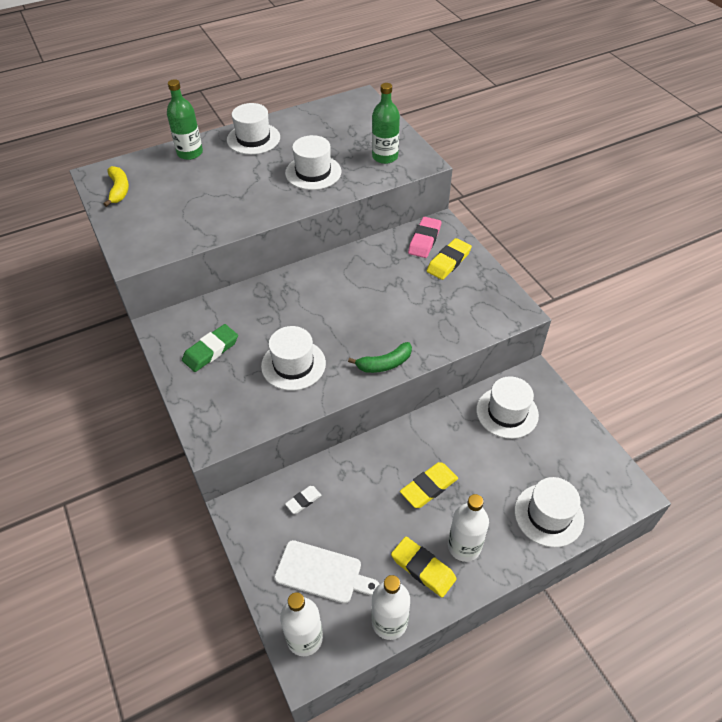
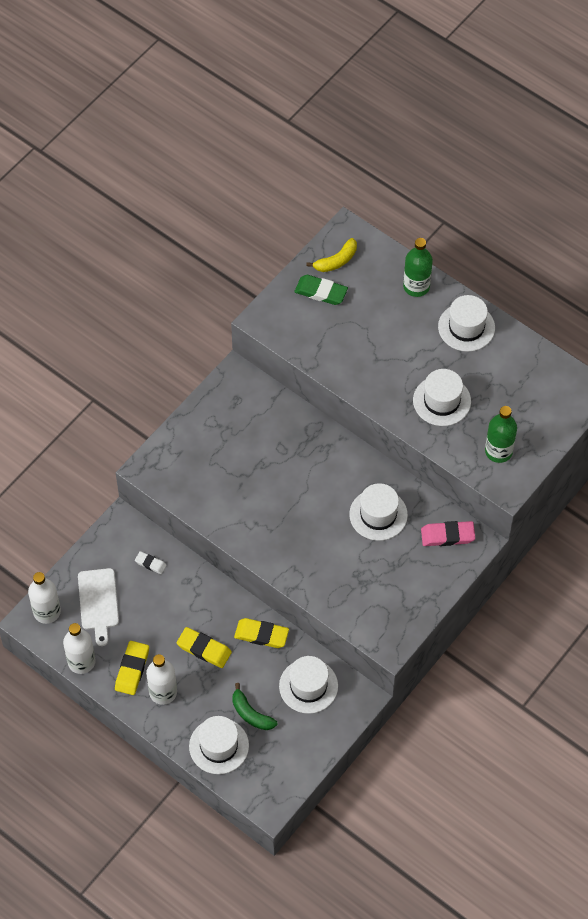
camera: 65 degrees right, 10 degrees up
green eraser [182,324,238,372] -> green eraser moved to [294,275,348,305]
white hat [261,326,326,391] -> white hat moved to [349,483,408,541]
green banana [348,342,412,373] -> green banana moved to [232,683,277,730]
yellow eraser [427,238,472,280] -> yellow eraser moved to [234,618,289,648]

